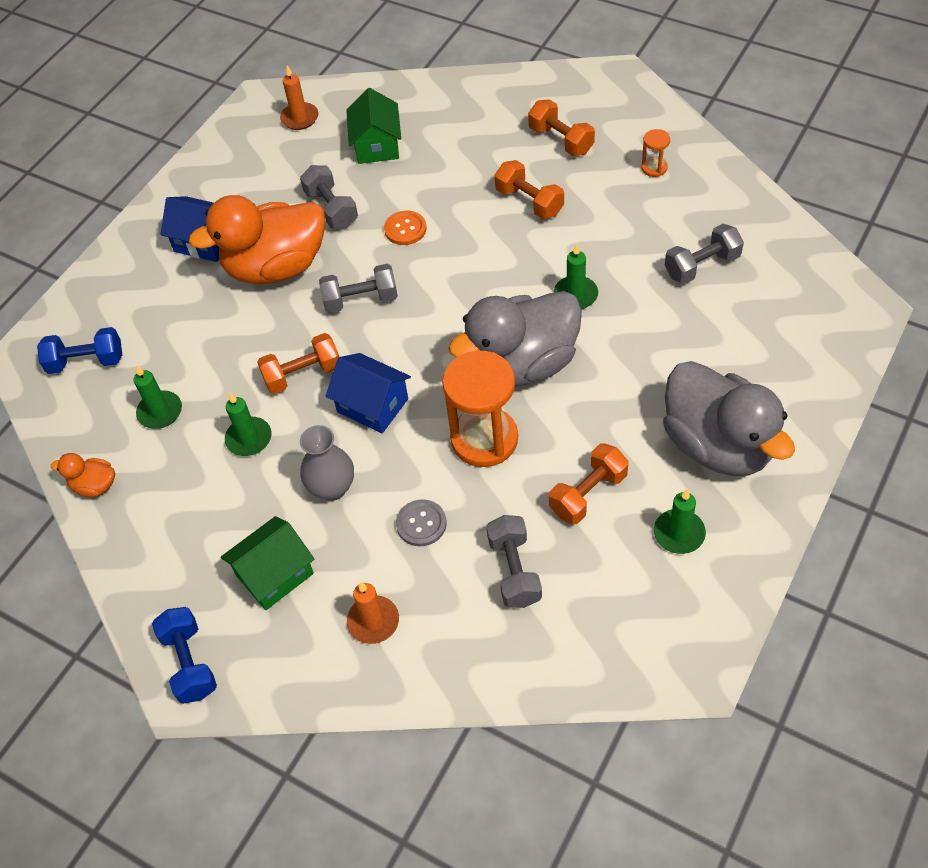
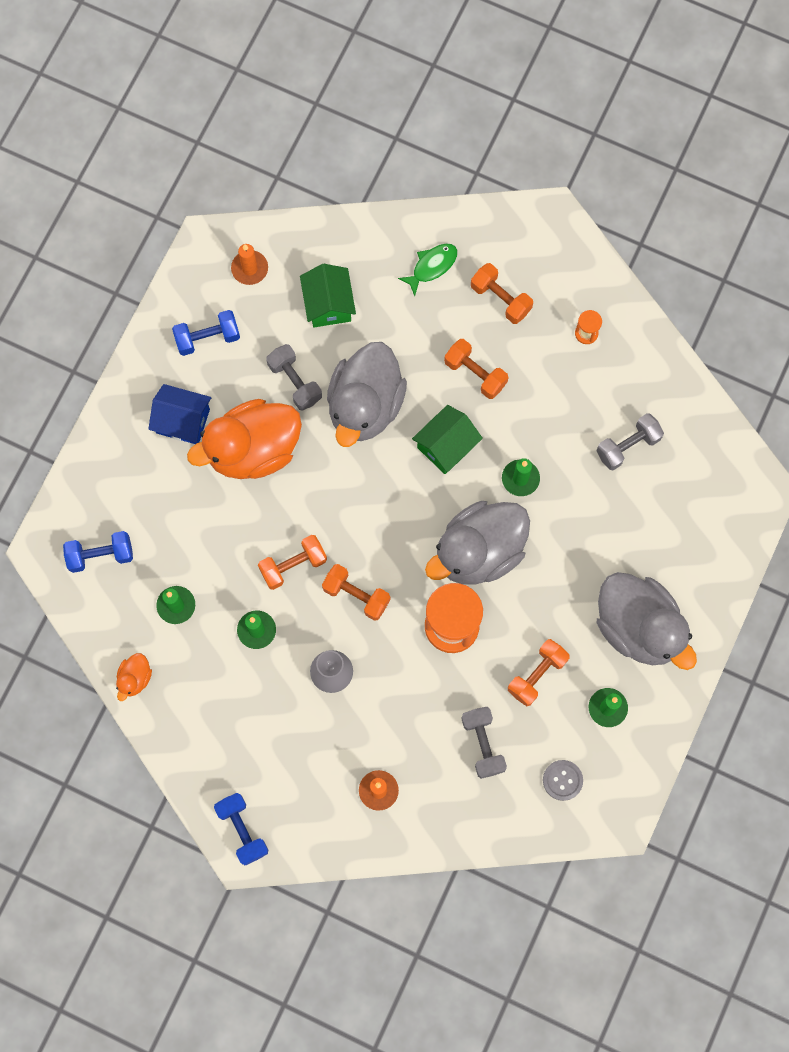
camera: 10 degrees left, 20 degrees up
orange duck [51,453,115,497] -> orange duck turned 75 degrees counterclockwise [116,653,152,701]
green house [221,516,314,610] -> green house moved to [412,405,483,474]
grey dumbbell [319,264,398,313] -> none
blue house [326,353,411,434] -> orange dumbbell [322,564,390,621]
orange button [384,211,427,245] -> grey duck [327,342,407,447]
grey button [396,499,447,546] -> grey button moved to [543,760,583,801]
none -> blue dumbbell [172,310,240,356]
none -> green fish [398,244,457,296]

